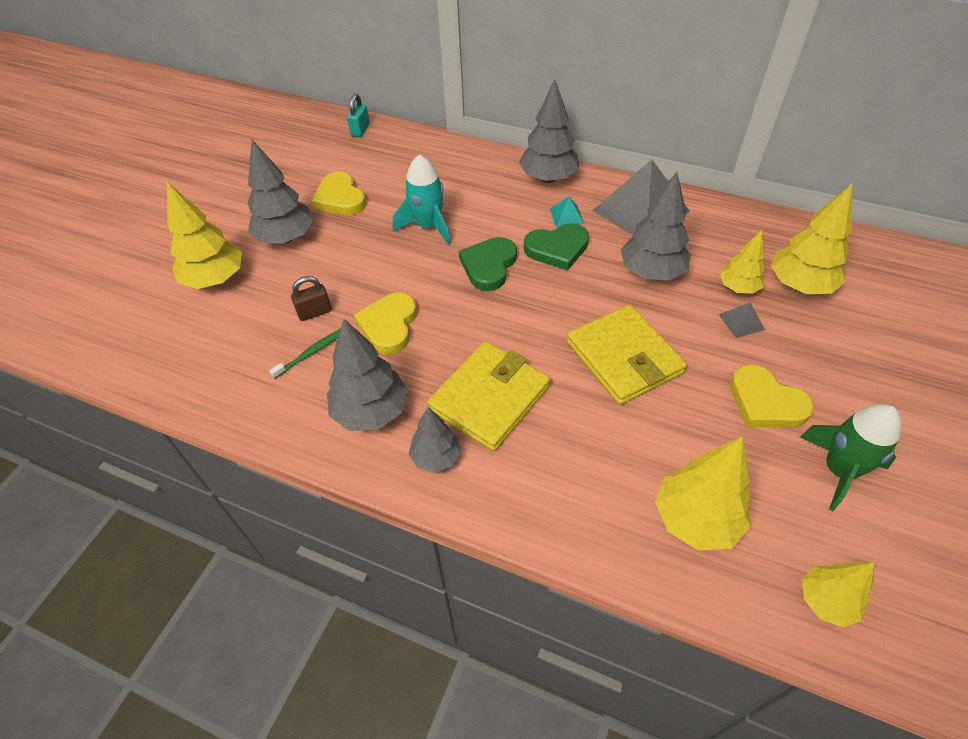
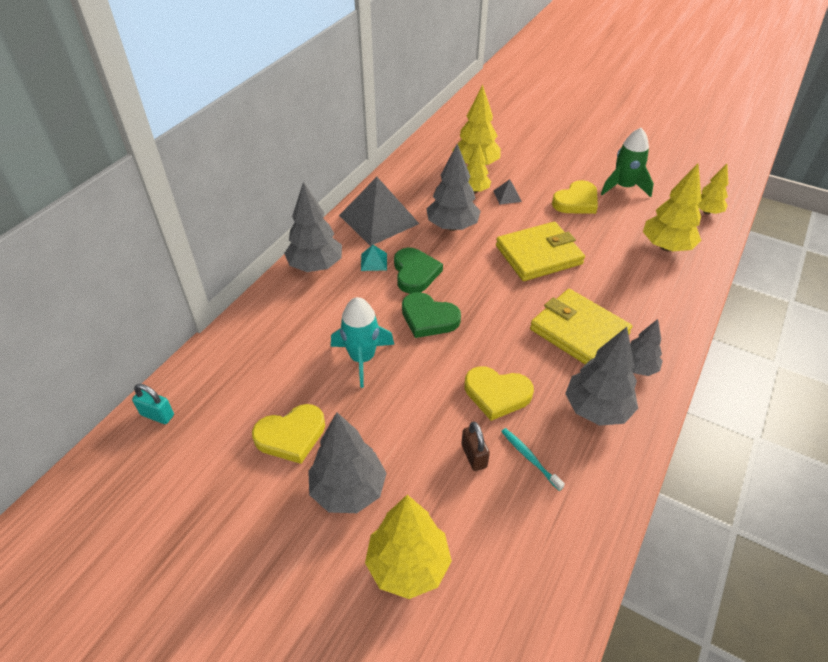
camera: 85 degrees left, 5 degrees down
green toothbrush [269,329,341,379] -> turquoise toothbrush [501,428,565,491]

